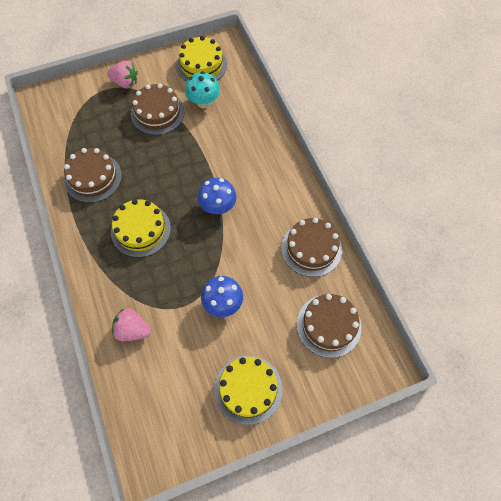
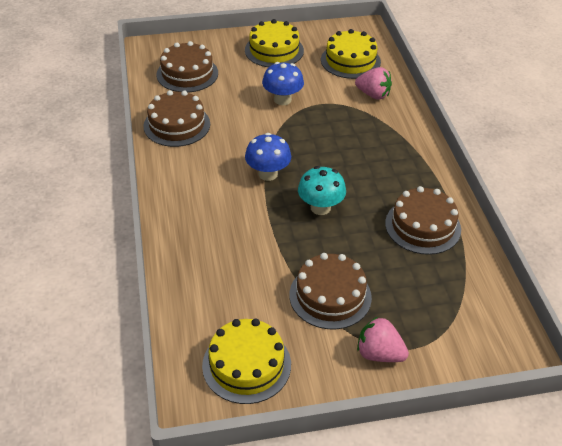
camera: 170 degrees left, 20 degrees down
yellow cake [111,199,171,257] -> yellow cake moved to [321,29,381,79]
turquoise mushroom [185,71,220,108] -> turquoise mushroom moved to [298,166,346,215]

